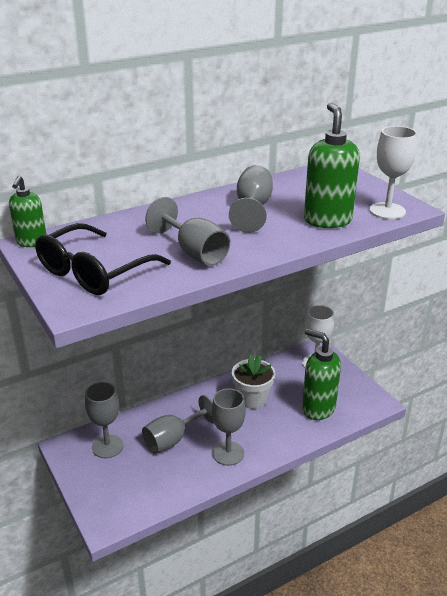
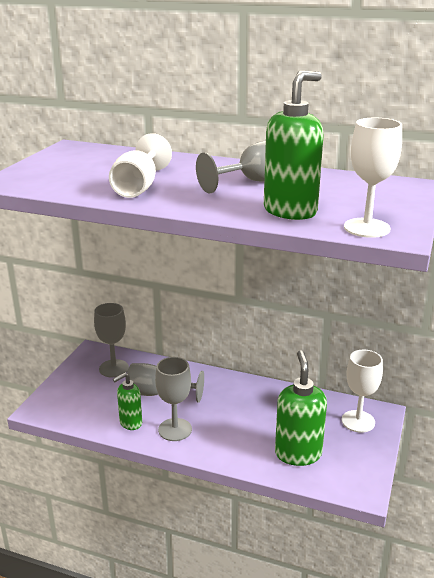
camera: 50 degrees right, 5 degrees down
green soap dispenser [9,176,46,247] -> green soap dispenser moved to [113,372,142,430]
black glasses [35,223,171,295] -> none
grey goblet [145,197,230,266] -> white goblet [109,133,172,198]
white flower pot [232,354,275,409] -> none

